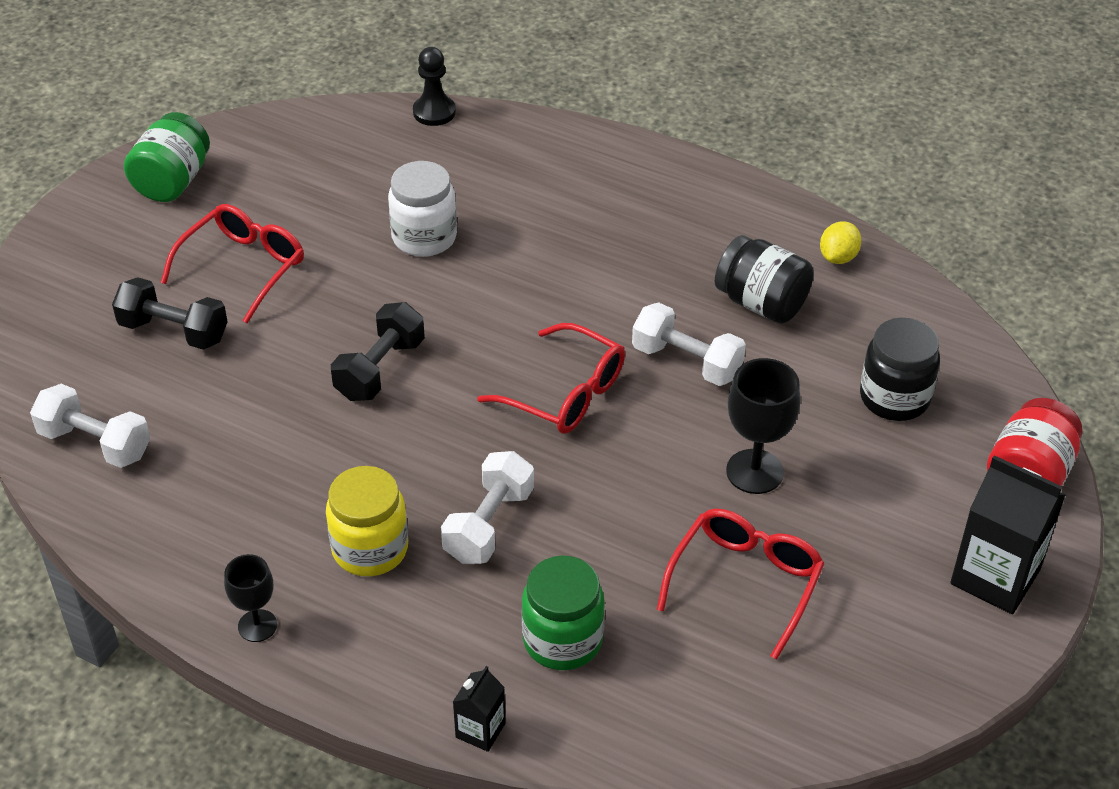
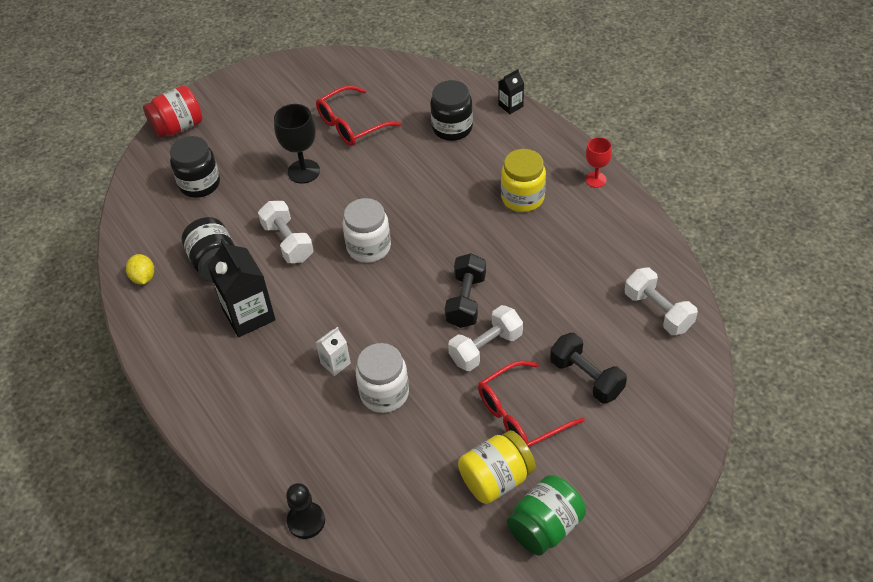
camera: 150 degrees left, 5 degrees up
black goblet [224,554,277,642] -> red goblet [586,137,612,188]
black dumbbell [331,302,425,401] -> black dumbbell turned 45 degrees counterclockwise [445,253,486,328]
white dumbbell [441,451,534,564] -> white dumbbell moved to [448,305,523,371]
red glasses [477,323,625,434] -> white jar [343,198,391,263]
green jar [521,556,605,670] -> black jar [430,80,473,141]
yellow lemon [820,221,861,264] -> yellow lemon turned 75 degrees counterclockwise [126,254,154,284]
black carton [950,455,1065,614] -> black carton moved to [207,238,276,337]
none -> white carton [316,327,351,376]
none -> yellow jar [458,430,536,504]

